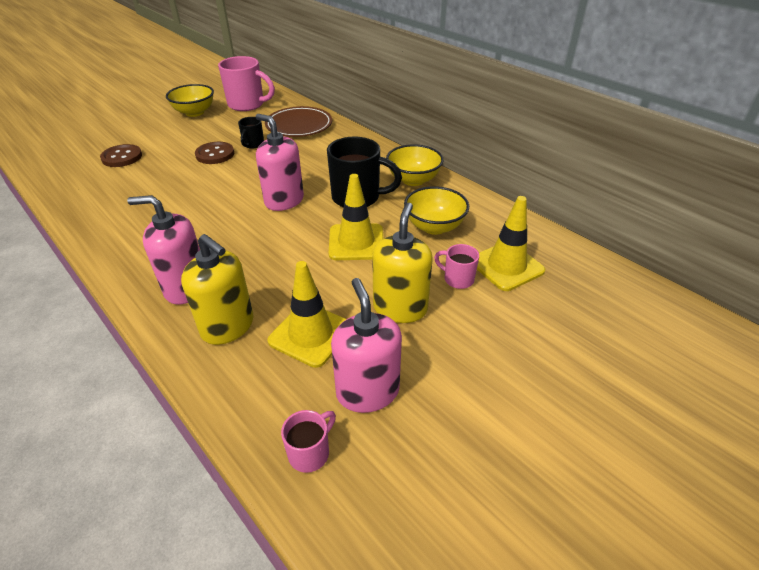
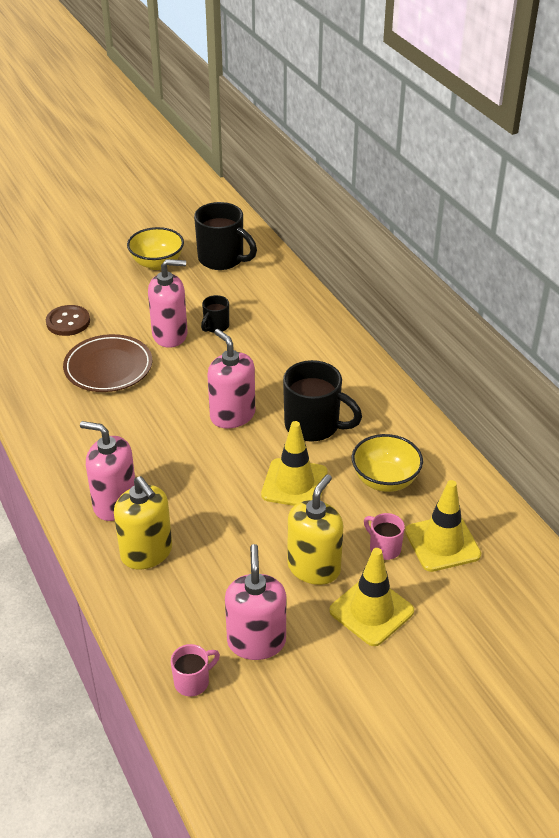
camera: 15 degrees right, 0 degrees up
brown button [195,142,234,164] -> pink soap dispenser [148,259,188,348]
pink mug [218,56,275,111] -> black mug [194,202,257,270]
brown plate [265,106,332,137] -> brown plate moved to [63,334,152,392]
yellow traffic cone [267,261,346,368] -> yellow traffic cone moved to [329,548,414,646]
yellow bowl [386,144,444,186] -> none

